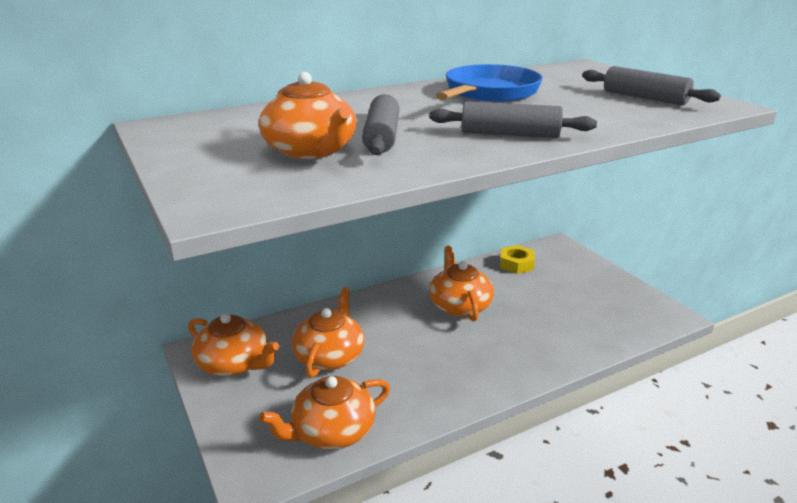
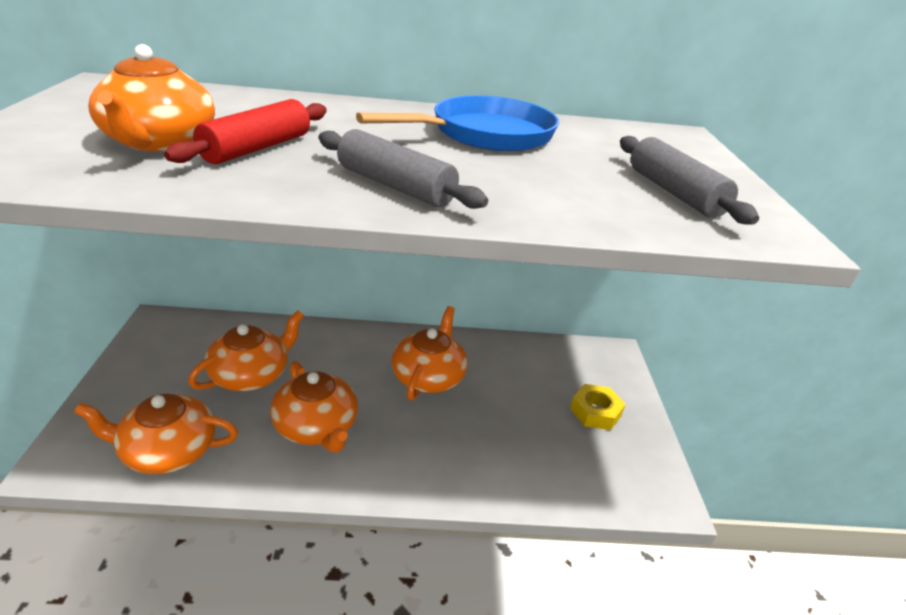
camera: 25 degrees right, 5 degrees up
orange teapot [188,313,280,376] -> orange teapot moved to [270,361,358,453]
grey rolling pin [362,94,400,155] -> red rolling pin [164,99,326,164]
yellow nut [500,245,535,274] -> yellow nut moved to [570,384,625,430]

